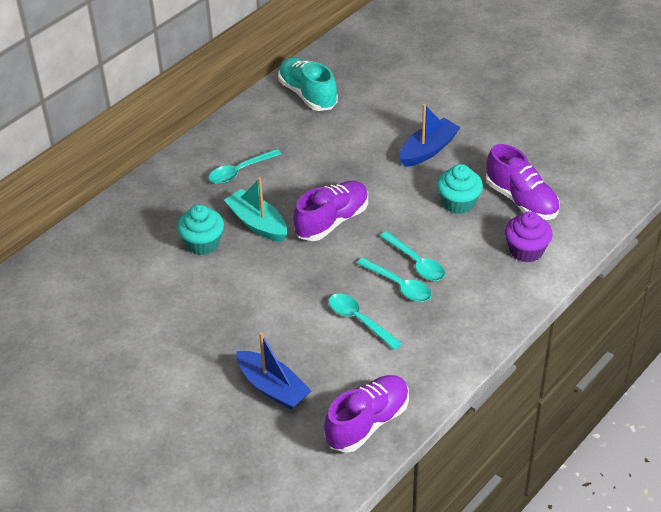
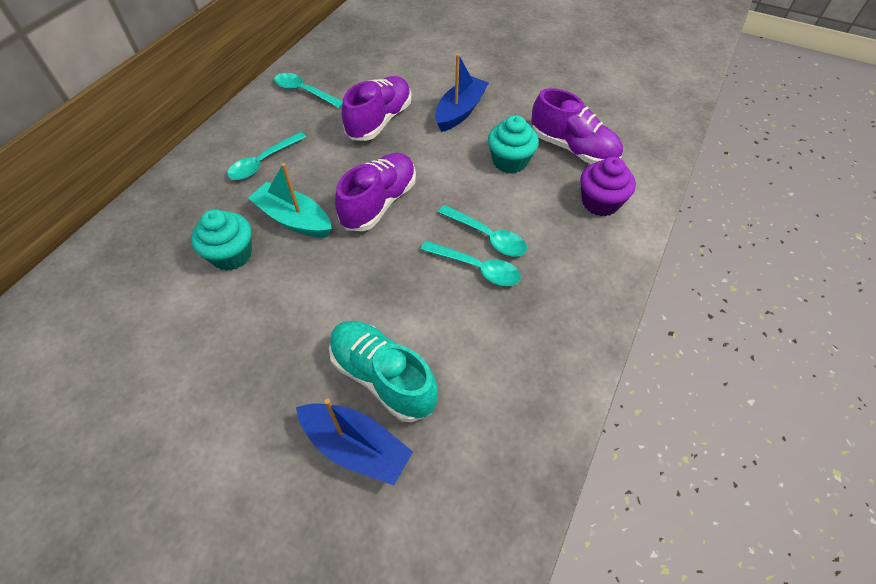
camera: 15 degrees left, 10 degrees up
turquoise shoe [278,57,338,111] -> turquoise shoe moved to [329,321,438,422]
purple shoe [324,375,409,453] -> purple shoe moved to [342,76,412,141]
turquoise spoon [329,293,402,350] -> turquoise spoon moved to [274,73,343,109]

